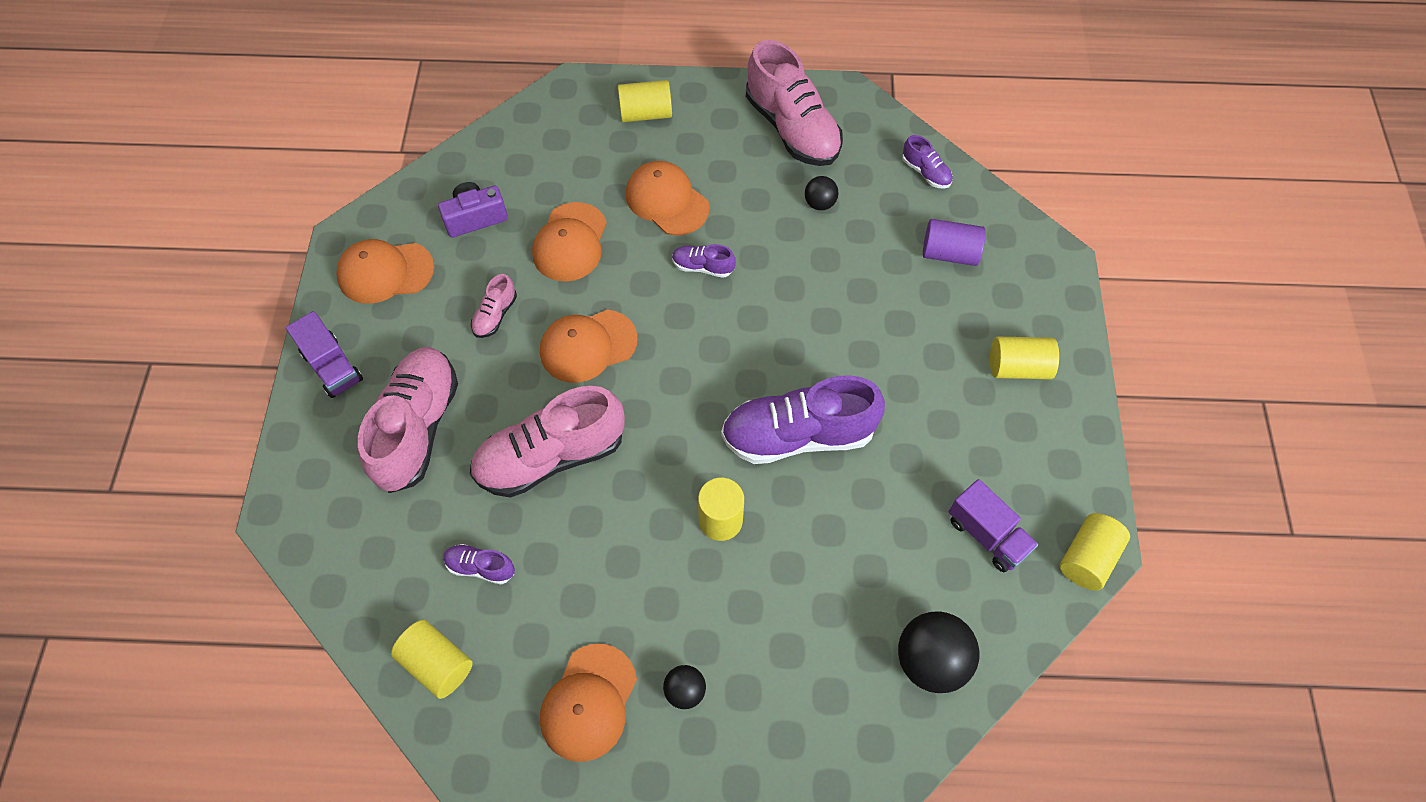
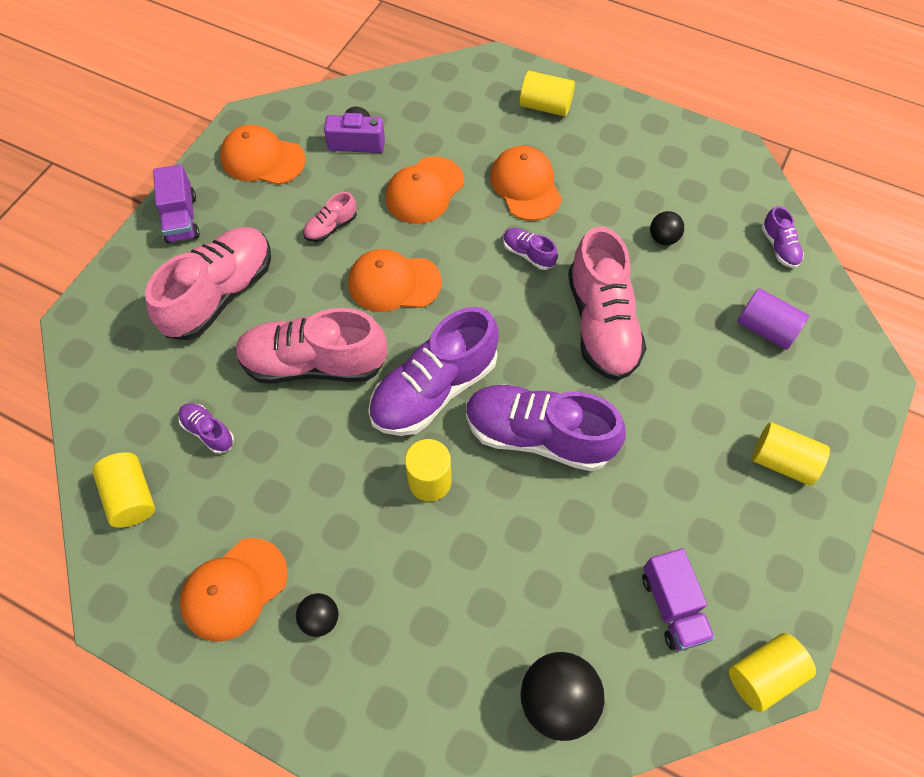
camera: 25 degrees right, 0 degrees up
pink shoe [746,40,843,166] -> pink shoe moved to [568,227,646,381]
none -> purple shoe [368,307,499,436]

